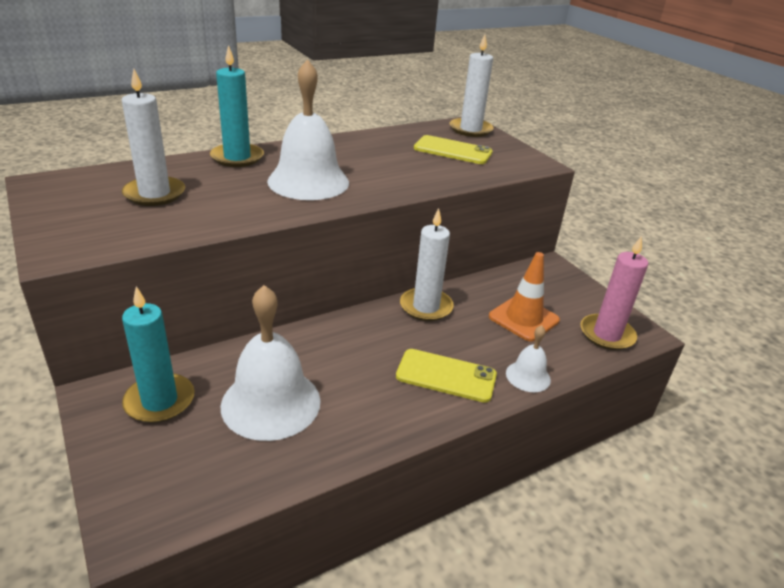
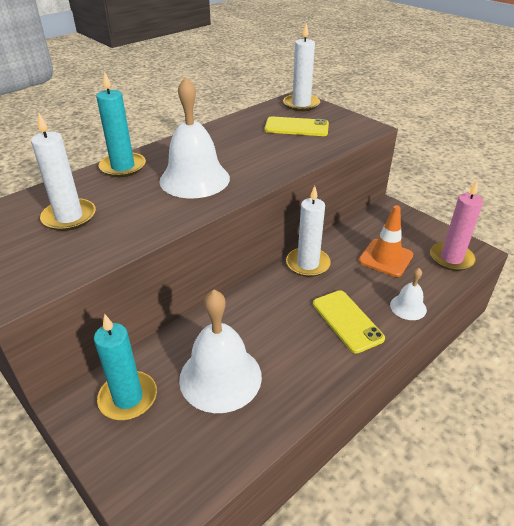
camera: 10 degrees left, 5 degrees up
yellow phone [396,349,497,403] -> yellow phone turned 60 degrees clockwise [313,290,385,353]

